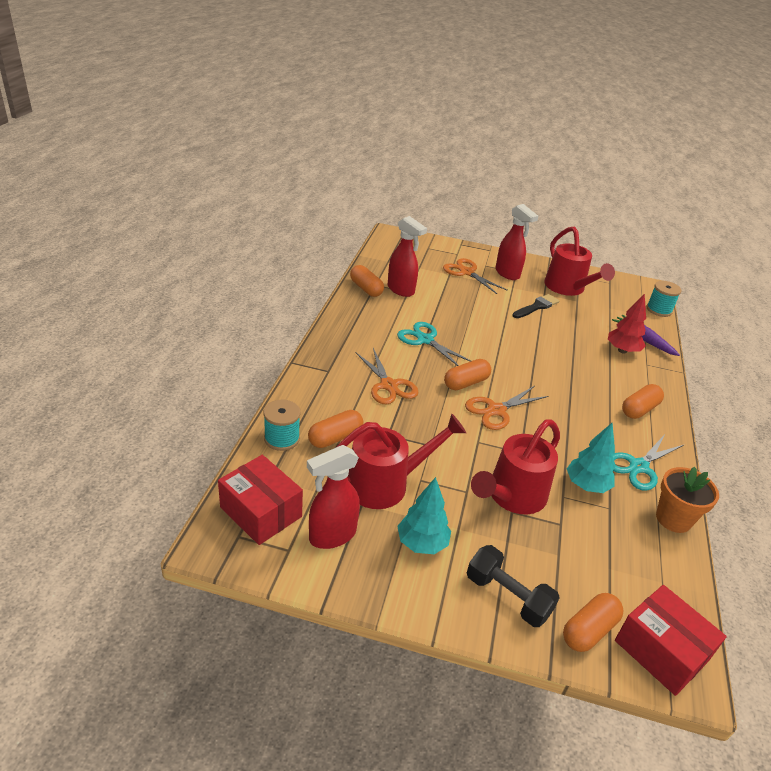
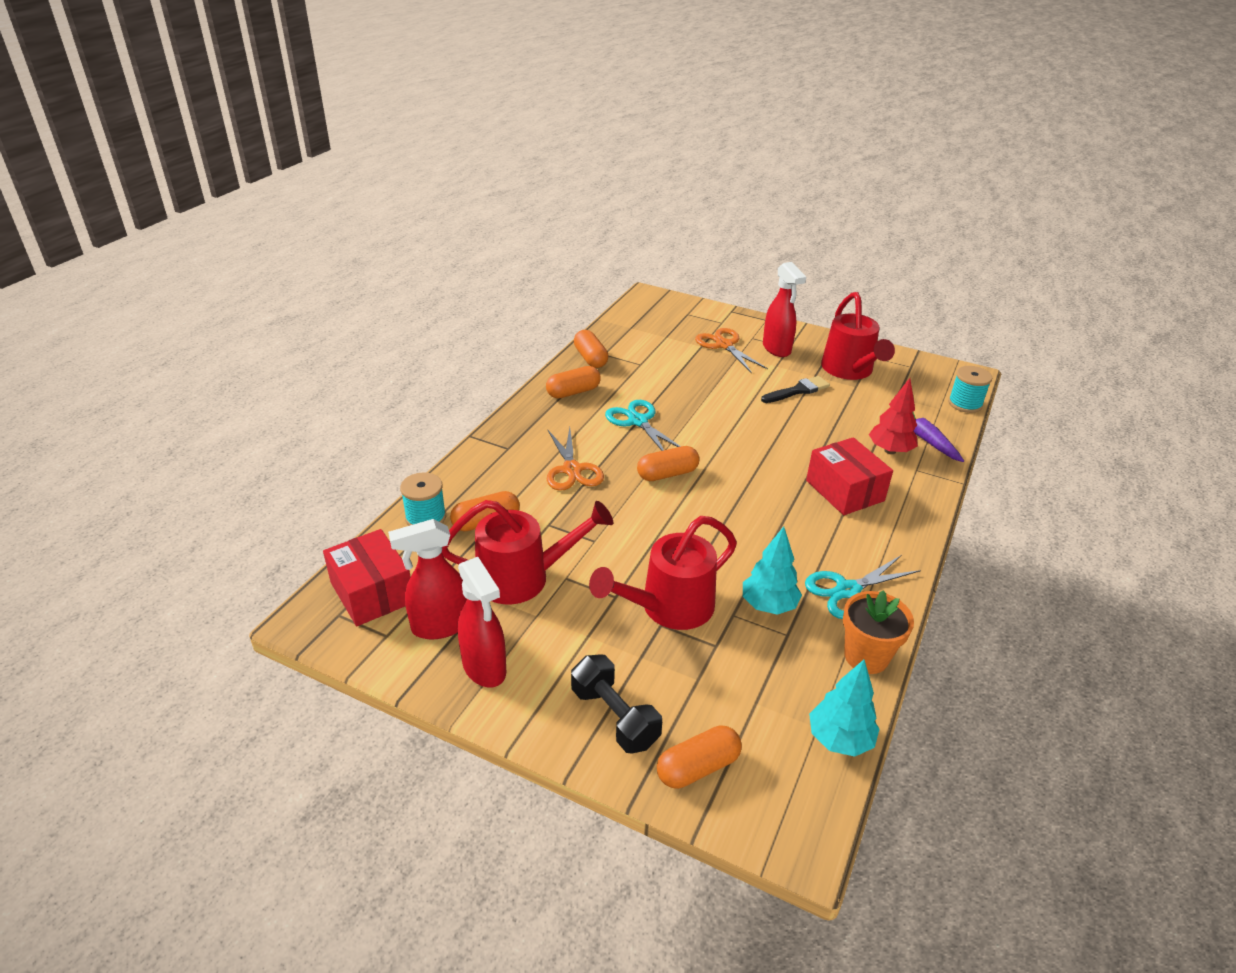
camera: 15 degrees right, 0 degrees up
red spray bottle [388,216,427,297] -> red spray bottle moved to [458,557,506,688]
turquoise tree [398,477,451,554] -> turquoise tree moved to [809,660,879,757]
orange scissors [465,386,548,430] -> none
red box [615,585,727,696] -> red box moved to [806,437,893,515]
orange capsule [622,384,664,419] -> orange capsule moved to [546,366,601,398]

